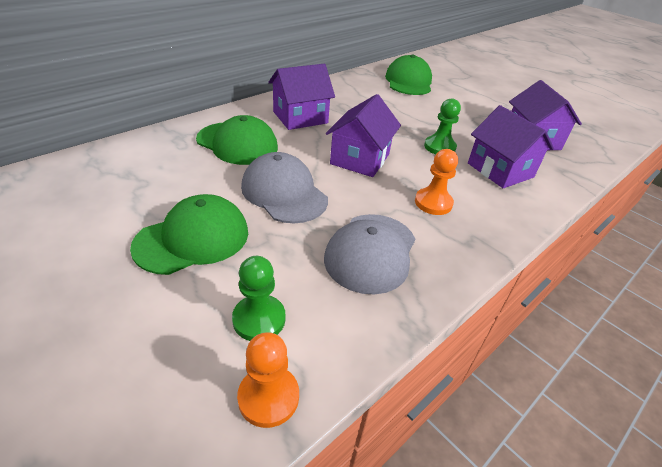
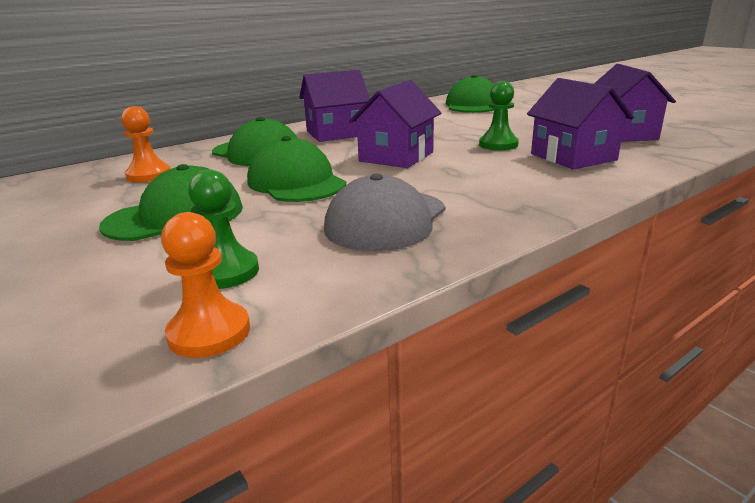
camera: 10 degrees right, 15 degrees down
grey cap [241,152,328,223] -> green cap [247,136,346,202]
orange pawn [415,149,458,215] -> orange pawn moved to [121,106,170,183]

